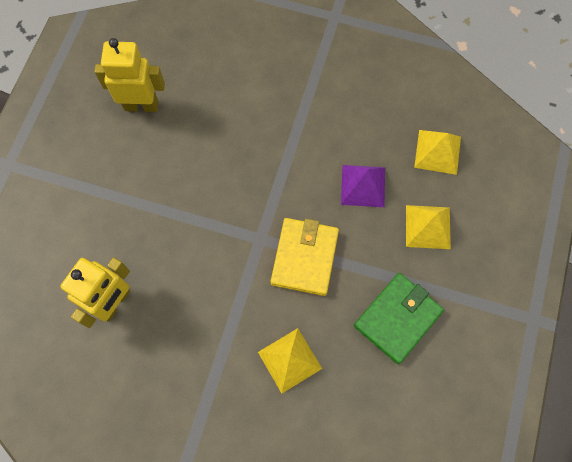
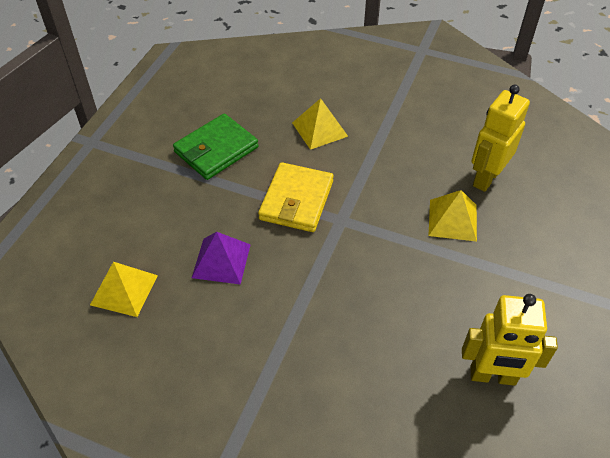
camera: 175 degrees left, 20 degrees down
yellow pyramid [406,205,451,249] -> yellow pyramid moved to [428,190,477,242]

